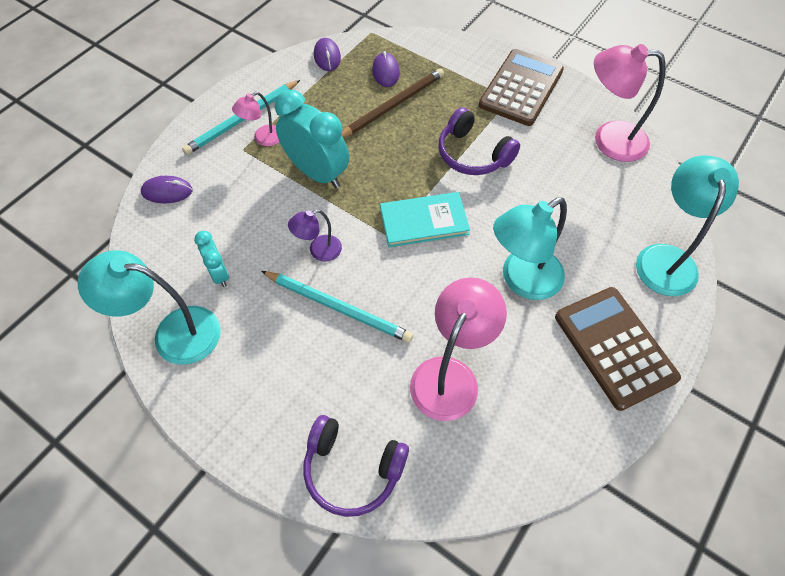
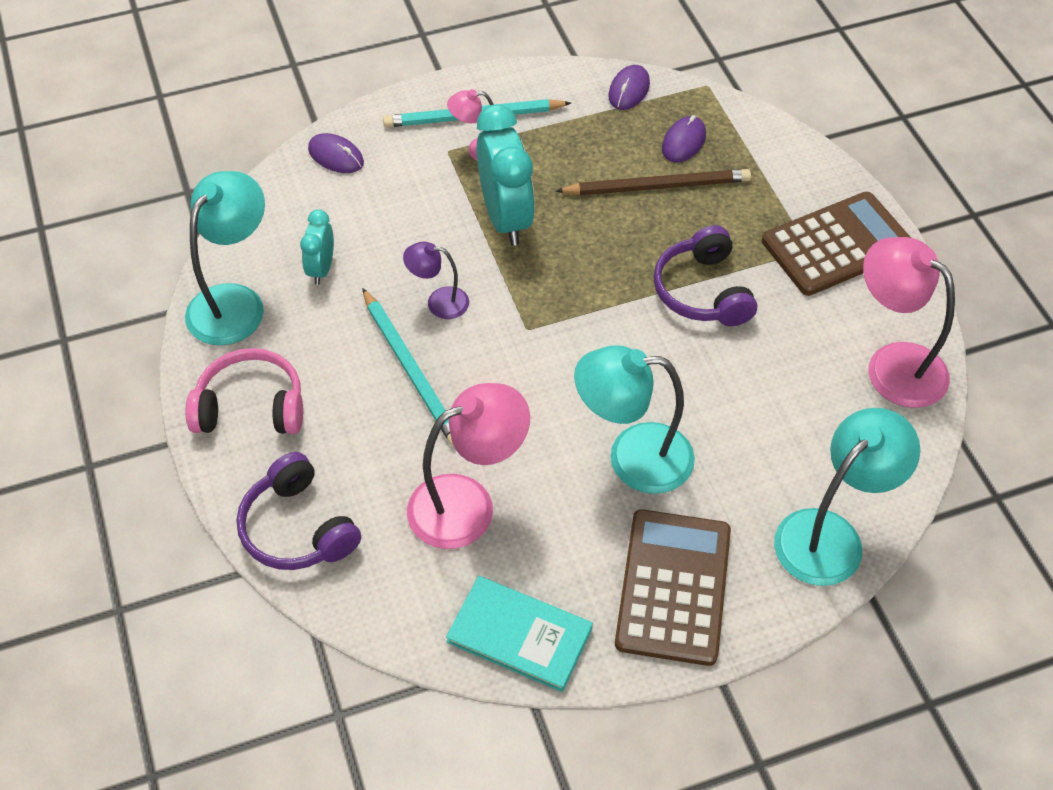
camera: 35 degrees right, 5 degrees down
turquoise lamp [78,250,221,365] -> turquoise lamp turned 75 degrees clockwise [185,171,265,345]
turquoise book [380,192,470,247] -> turquoise book moved to [446,576,593,692]
none -> pink headphones [186,348,303,434]

